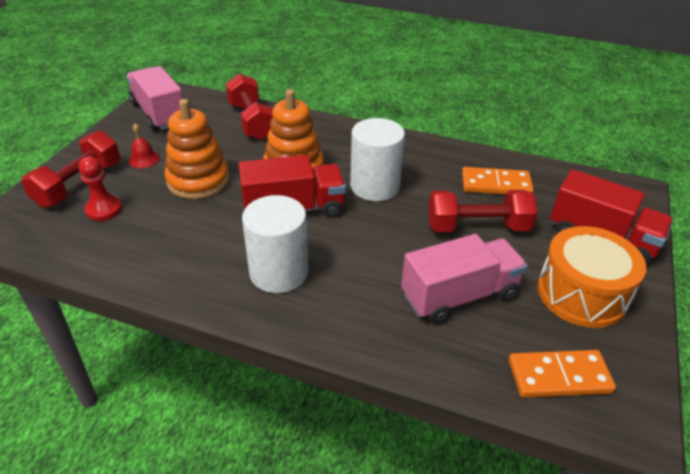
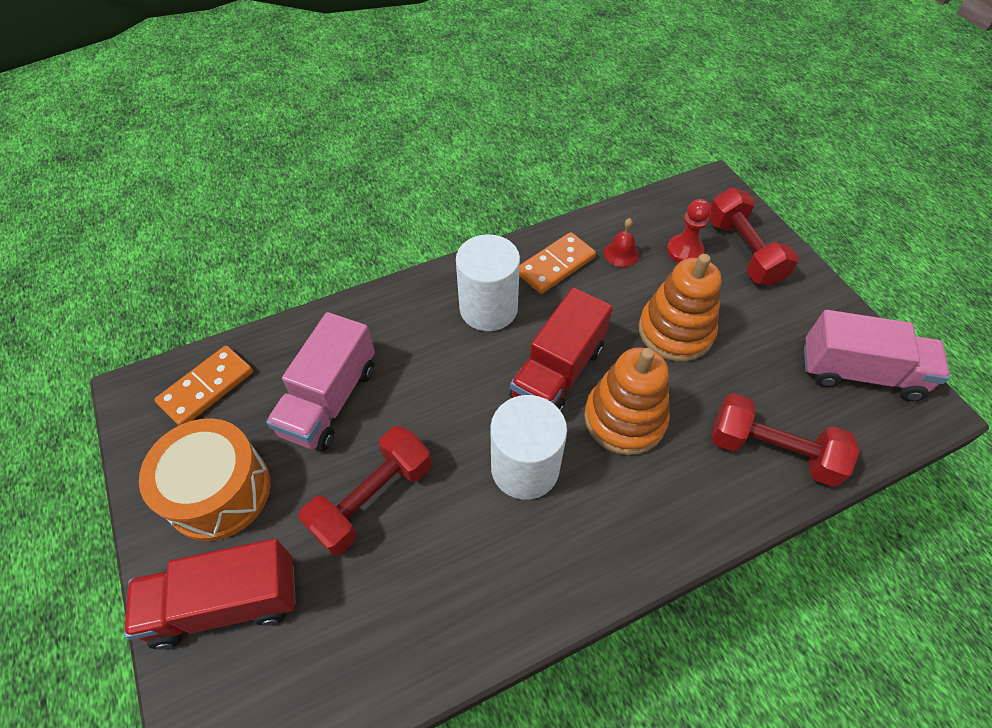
camera: 135 degrees right, 15 degrees up
red bell [129,123,160,168] -> red bell moved to [604,218,639,267]
orange domino [462,167,534,195] -> orange domino moved to [519,232,596,294]

